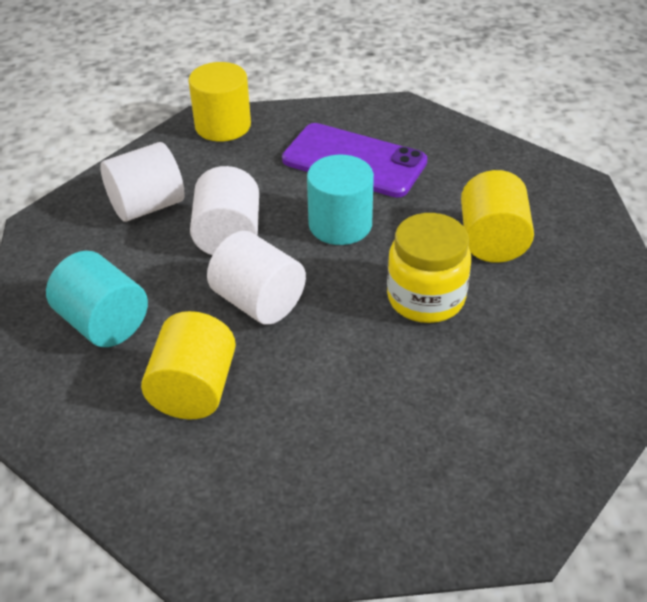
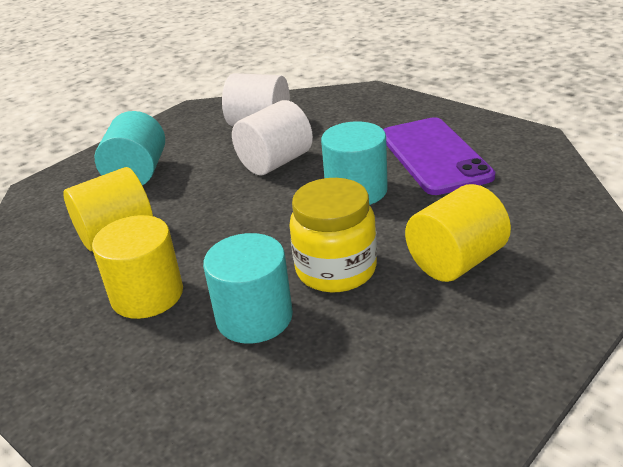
camera: 50 degrees right, 10 degrees down
yellow cylinder [188,62,251,142] -> yellow cylinder moved to [92,215,183,319]
white cylinder [207,231,306,325] -> none
none -> turquoise cylinder [203,233,293,344]

